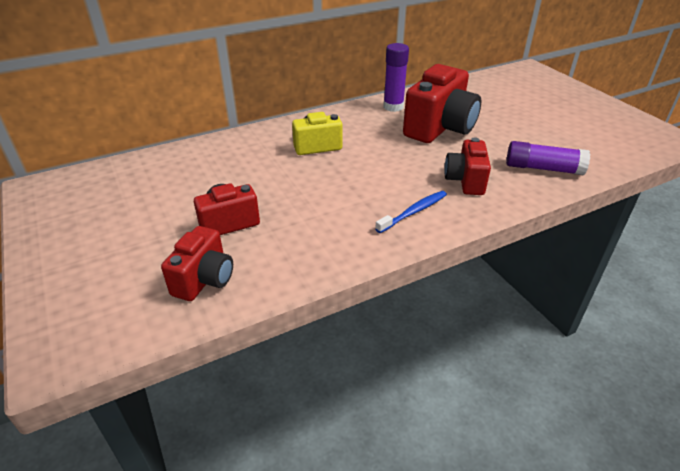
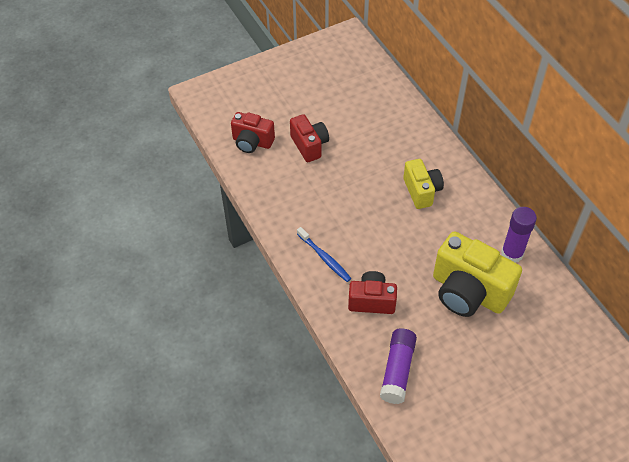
camera: 90 degrees right, 15 degrees up
red camera [403,64,481,143] -> yellow camera [433,232,522,317]

